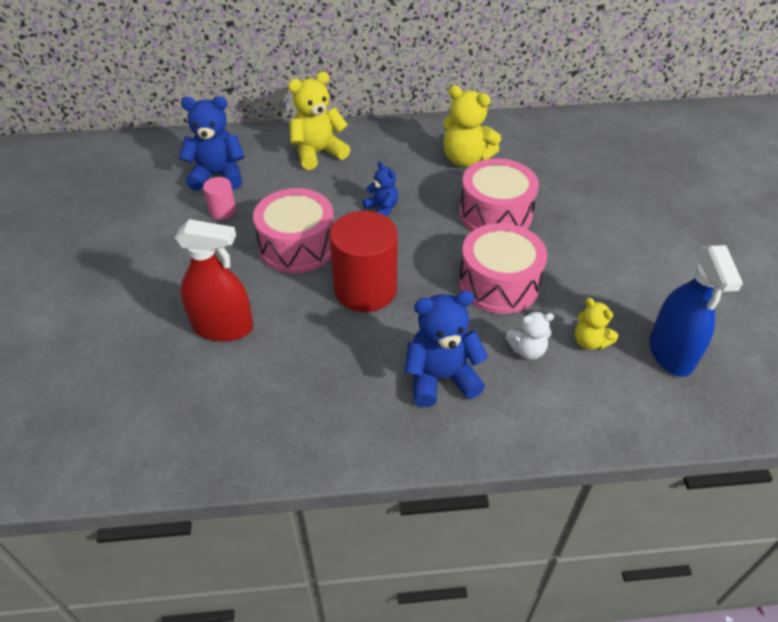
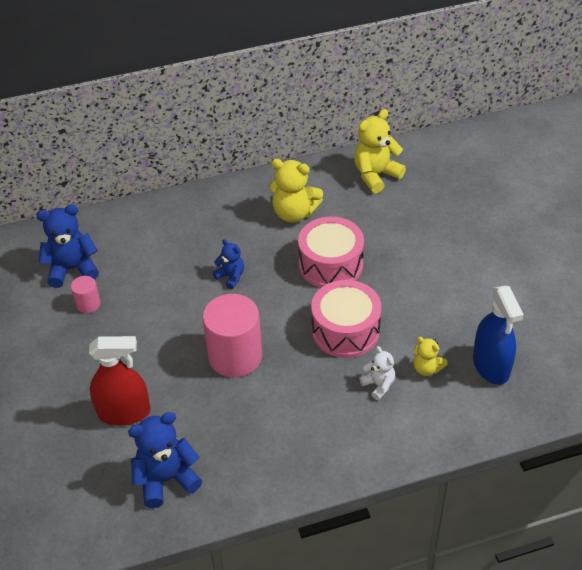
camera: 10 degrees left, 0 degrees up
pink drum [253,188,333,273] -> none
yellow teddy bear [288,71,350,170] -> yellow teddy bear moved to [354,109,406,193]
red cylinder [330,211,398,312] -> pink cylinder [202,294,262,377]
blue teddy bear [404,291,488,407] -> blue teddy bear moved to [128,412,202,508]
white teddy bear [505,312,554,360] -> white teddy bear turned 105 degrees counterclockwise [359,346,395,400]

